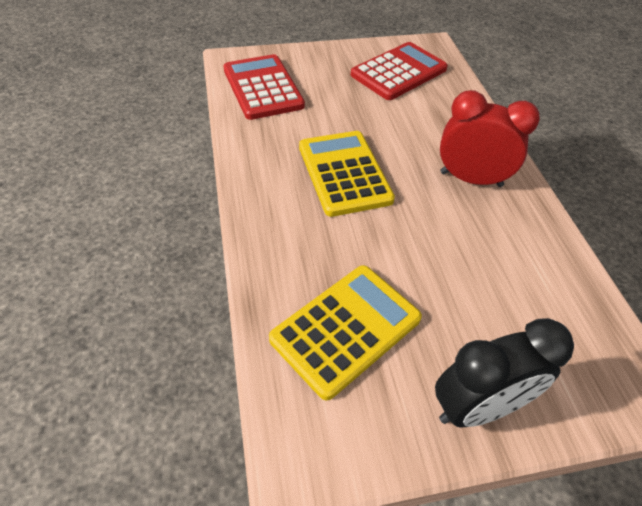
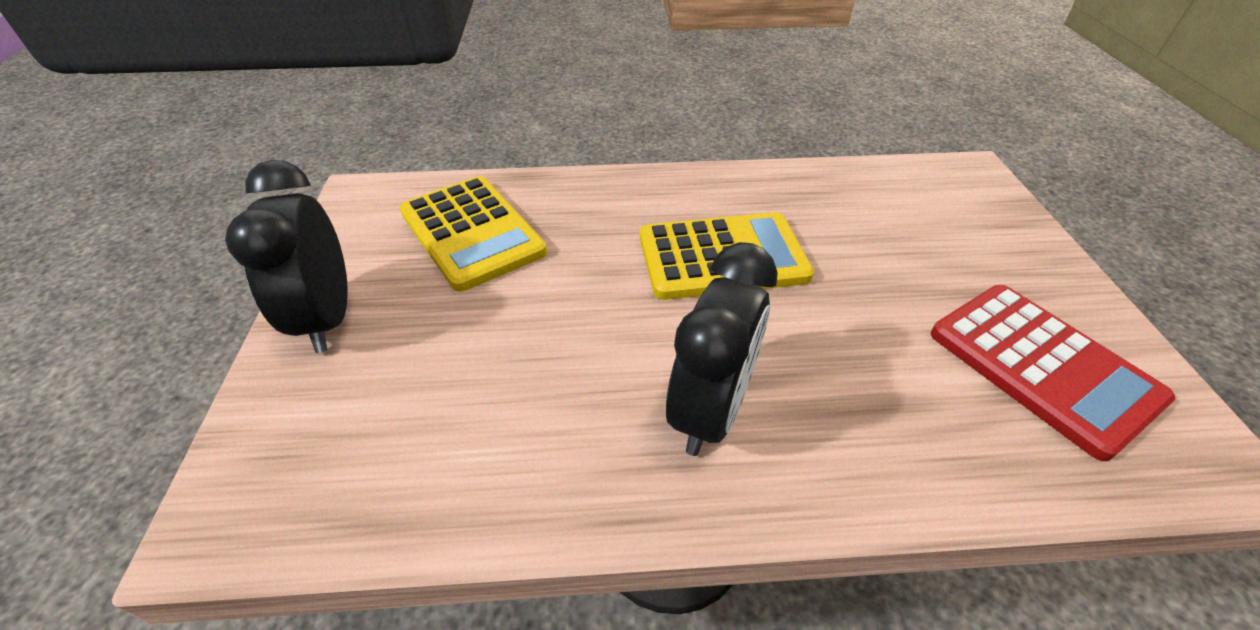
camera: 100 degrees right, 5 degrees down
red calculator [223,54,305,120] -> none
red clock [440,90,540,187] -> black clock [666,242,778,456]

